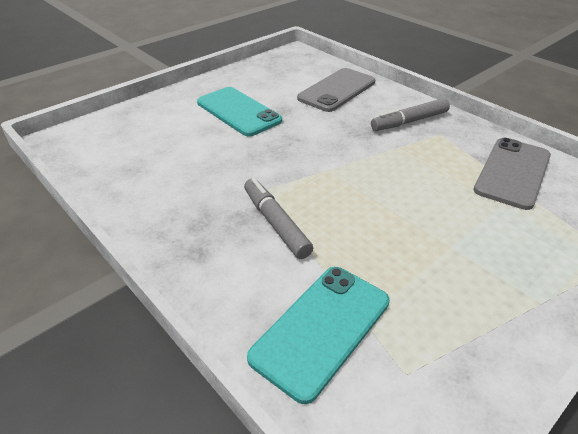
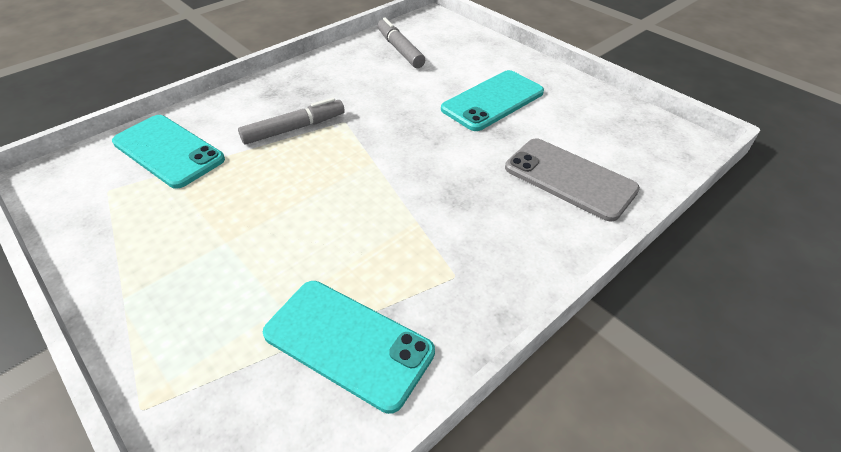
camera: 90 degrees right, 5 degrees up
grey marker [371,98,450,131] -> grey marker moved to [378,17,425,68]
grey phone [474,138,551,210] -> turquoise phone [263,281,435,414]

